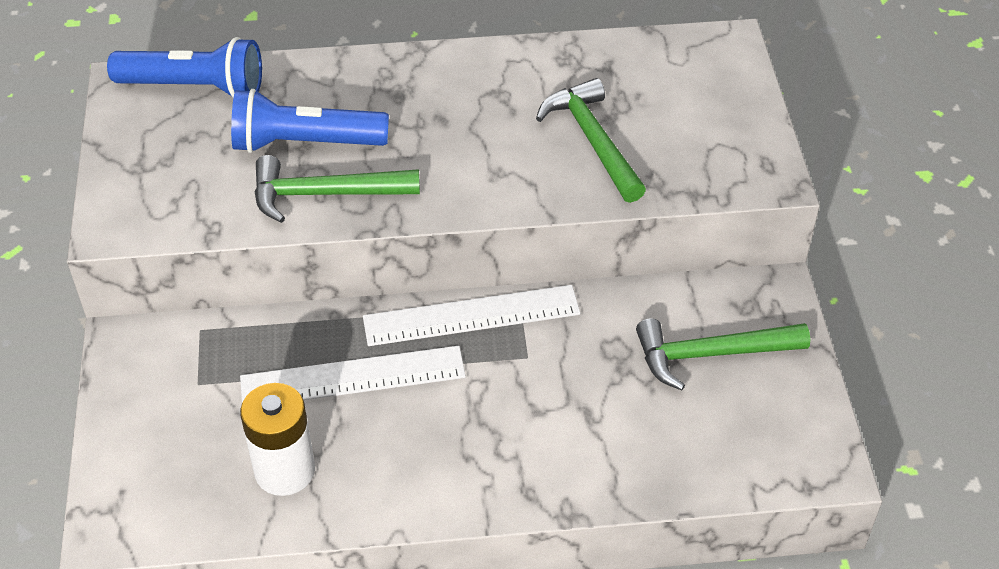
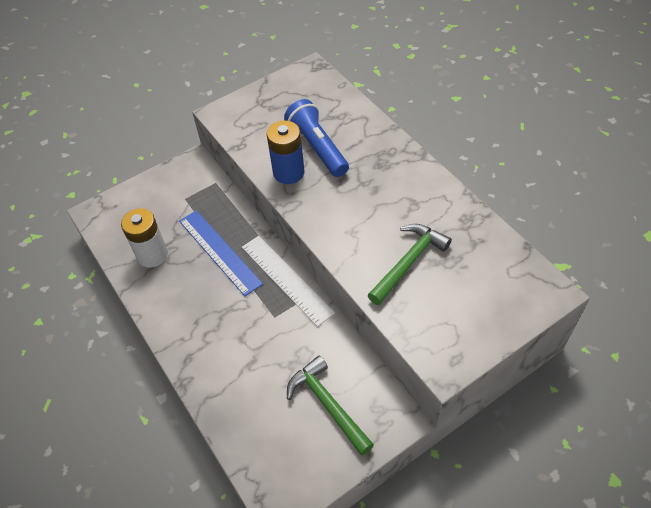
camera: 65 degrees right, 5 degrees up
blue flashlight [107,37,262,98] -> none
white ruler [240,346,466,402] -> blue ruler [179,210,263,296]
green hammer [254,155,420,223] -> blue battery [267,121,304,184]

